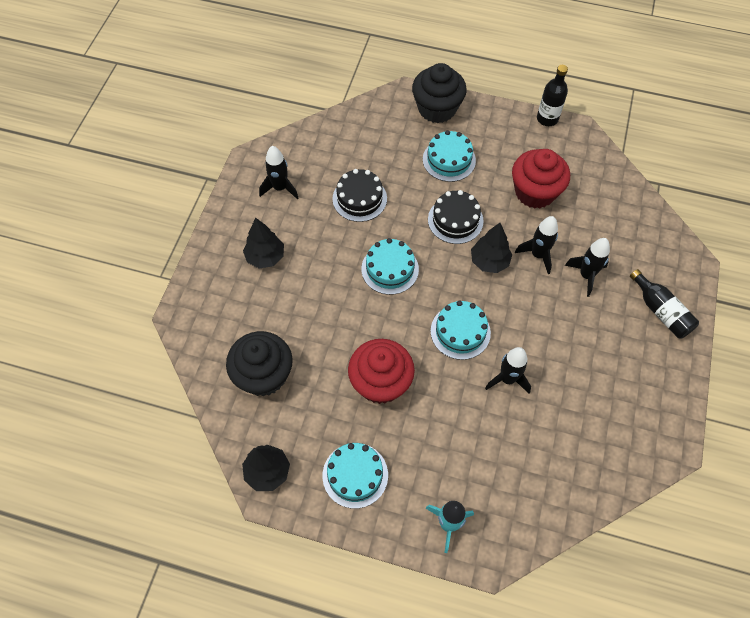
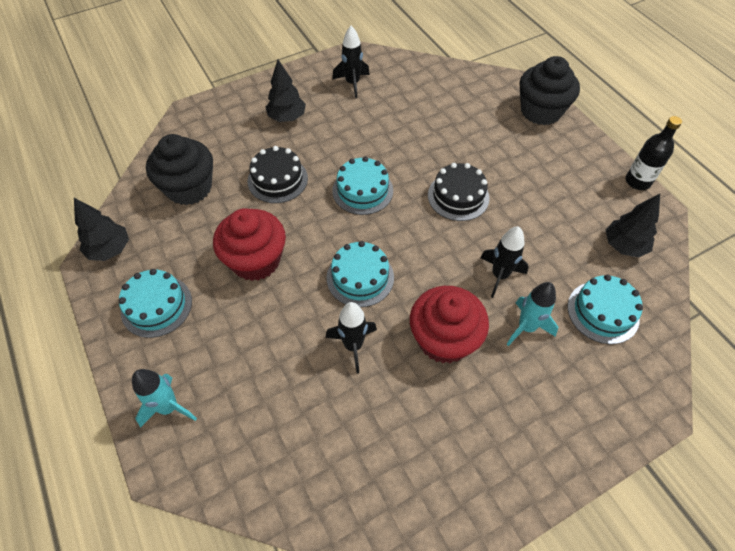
camera: 45 degrees right, 5 degrees down
black cake [332,169,387,222] -> black cake moved to [247,146,308,203]
turquoise cake [423,130,476,182] -> turquoise cake moved to [568,275,643,344]
black tree [471,223,512,273] -> black tree moved to [606,194,660,257]
red cupcake [512,149,570,209] -> red cupcake moved to [410,286,489,363]
black rocket [565,238,610,297] -> turquoise rocket [507,282,558,346]
black bottle [630,269,699,339] -> none

